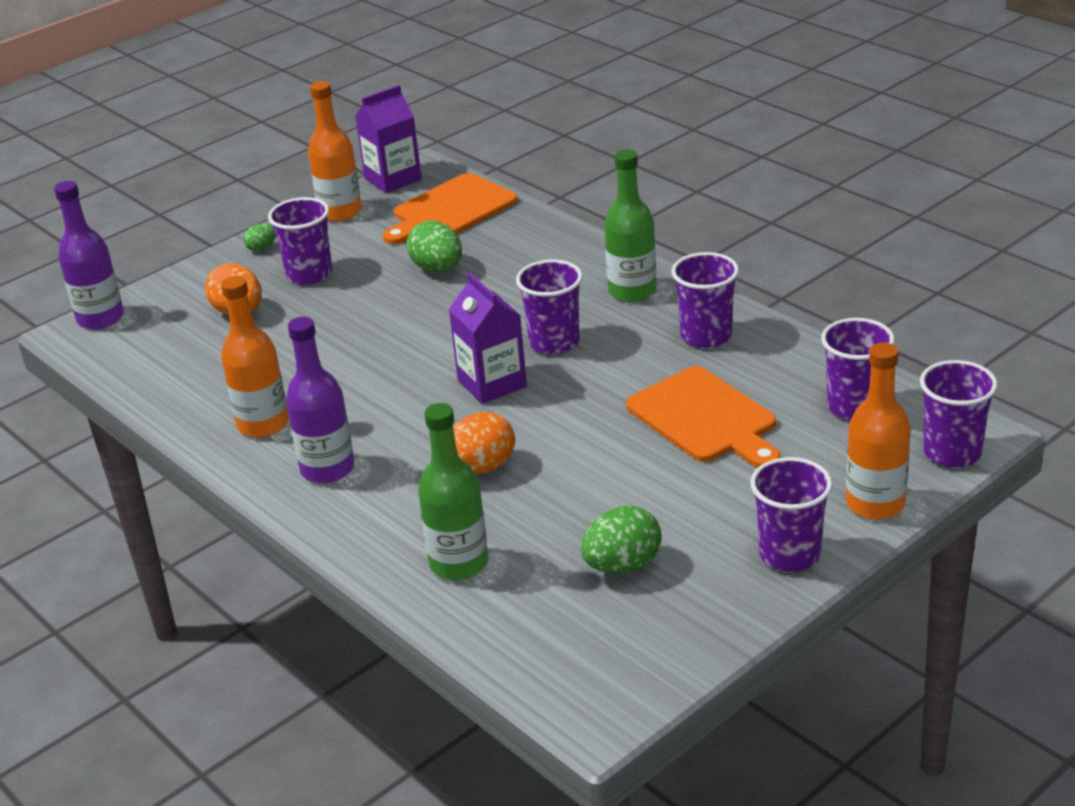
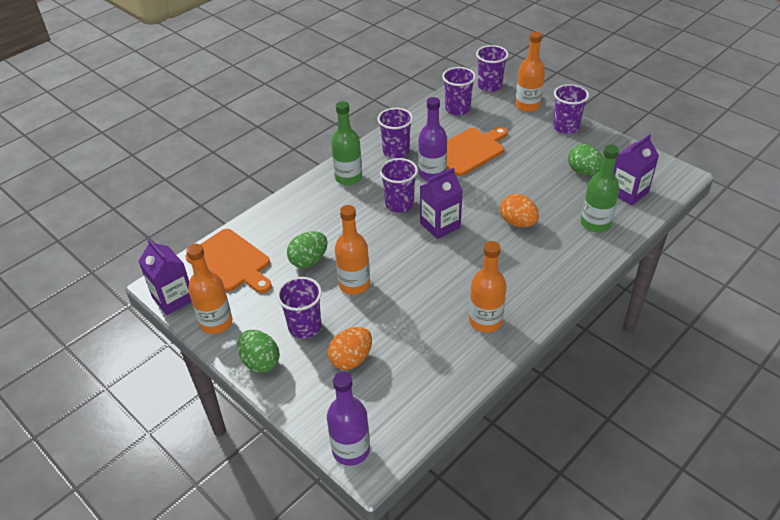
camera: 95 degrees left, 10 degrees up
green egg [243,224,276,251] -> green egg [237,330,280,373], size x1.86
purple bottle [286,317,355,483] -> purple bottle moved to [418,97,447,181]
none -> orange bottle [335,205,370,295]
none -> purple carton [614,134,659,205]

